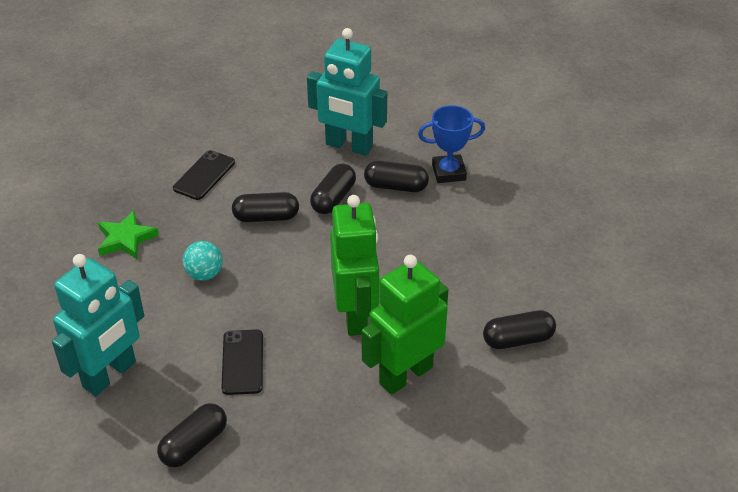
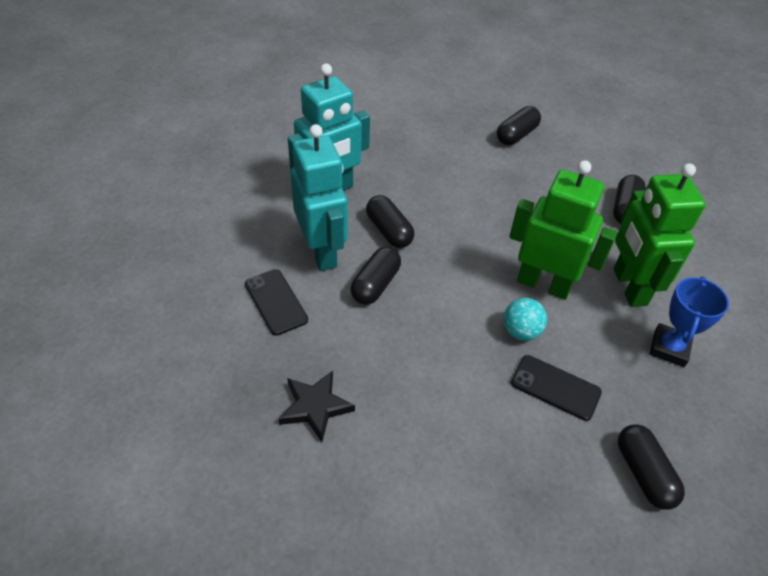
camera: 60 degrees left, 5 degrees up
turquoise robot [52,254,144,396] -> turquoise robot moved to [290,124,348,271]
green star [98,210,159,259] -> black star [279,371,355,442]
turquoise ball [183,241,223,281] -> turquoise ball moved to [504,298,547,340]
black capsule [364,161,429,192] -> black capsule moved to [497,106,541,145]
blue trophy [418,105,485,183] -> blue trophy moved to [649,277,729,367]

